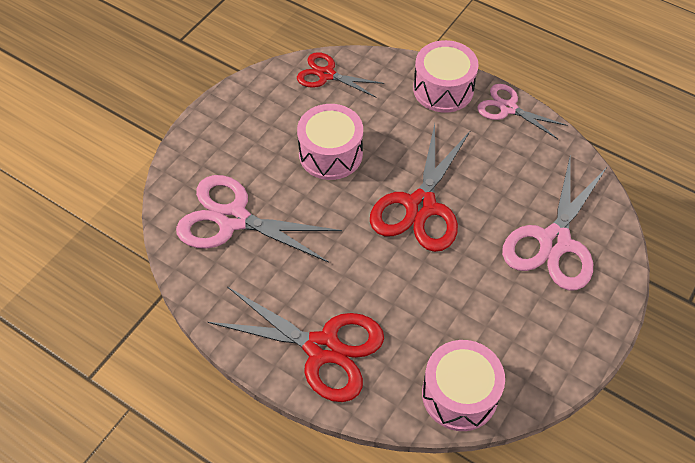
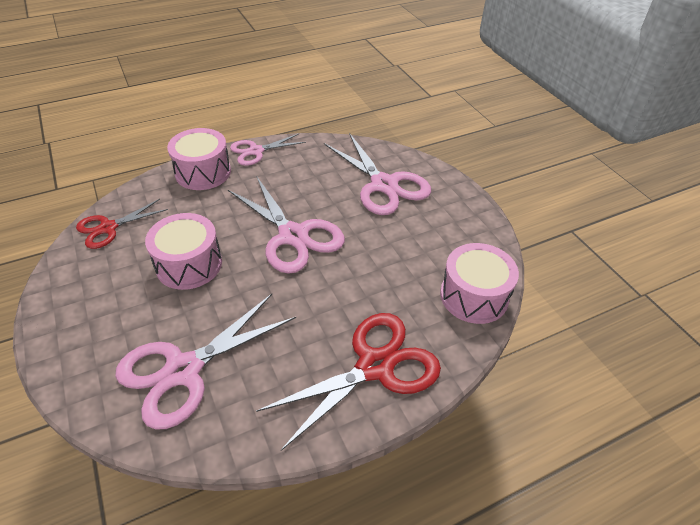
camera: 60 degrees left, 10 degrees down
red scissors [370,124,471,252] -> pink scissors [228,176,345,274]

